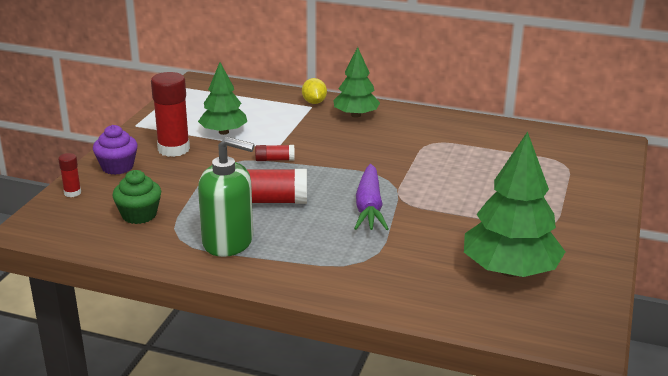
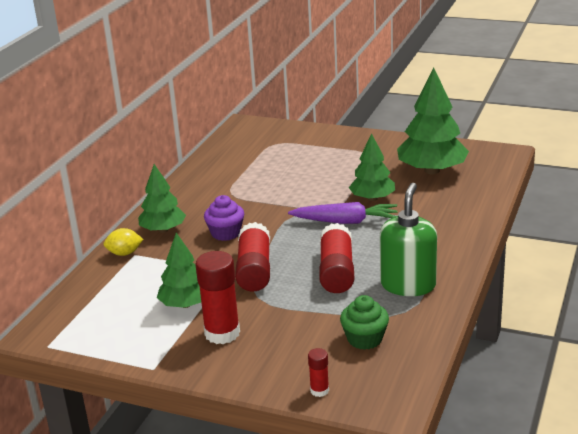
camera: 85 degrees left, 0 degrees up
purple cupcake [93,125,137,175] -> purple cupcake moved to [204,195,244,241]
red glue stick [255,145,295,161] -> red glue stick [235,222,270,291], size x2.05
none -> green tree [349,133,395,201]

